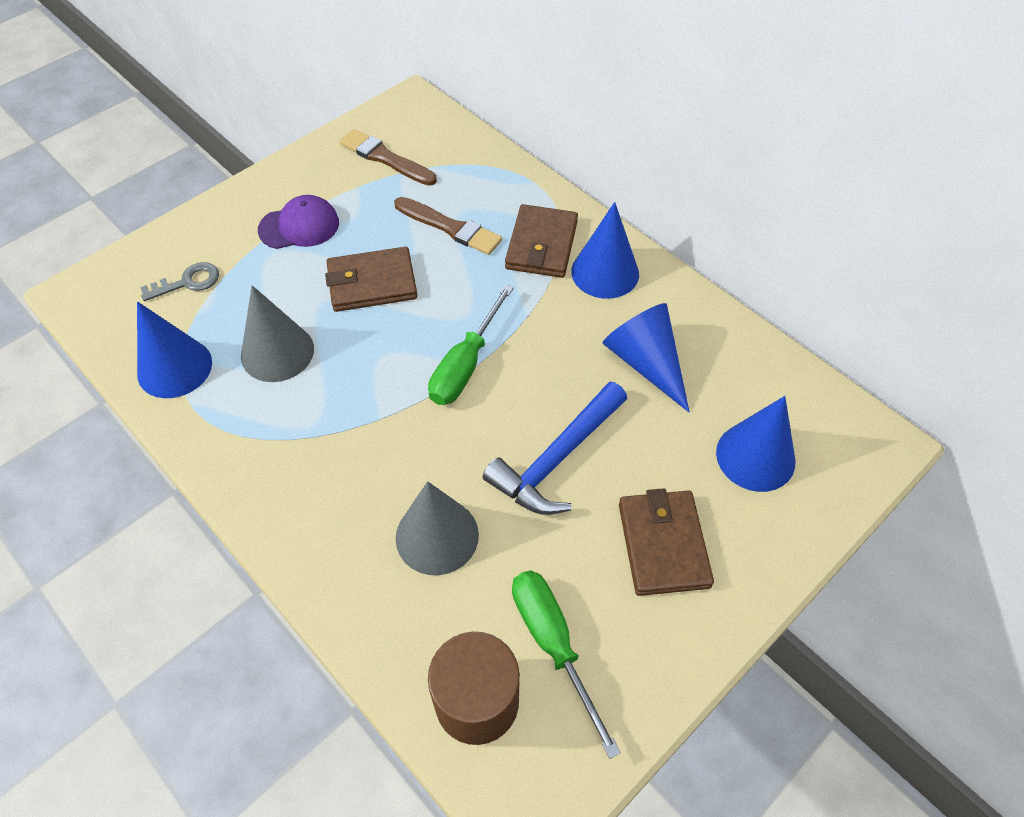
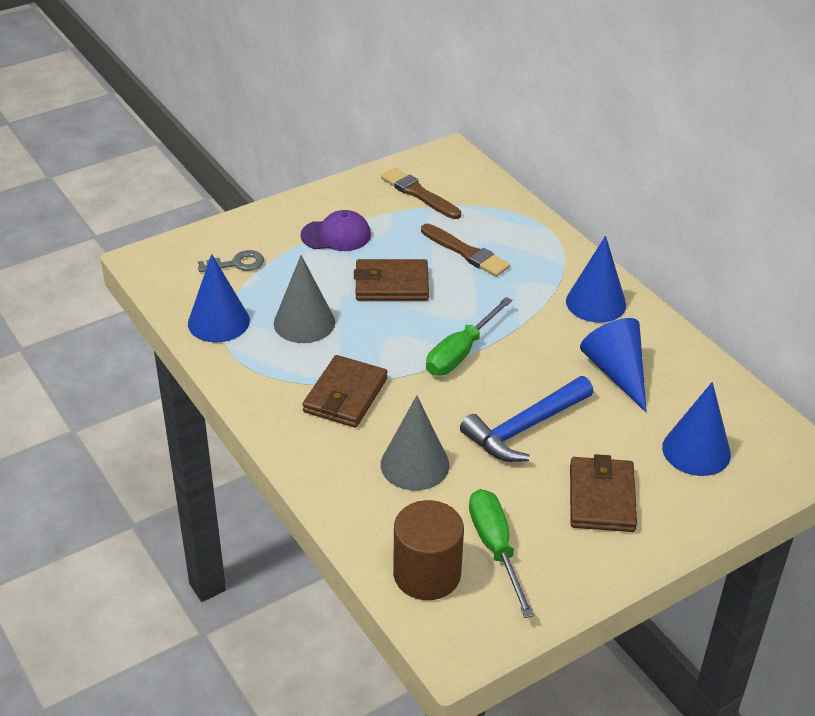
camera: 10 degrees right, 15 degrees down
brown wallet [505,204,578,278] -> brown wallet moved to [302,355,388,428]

